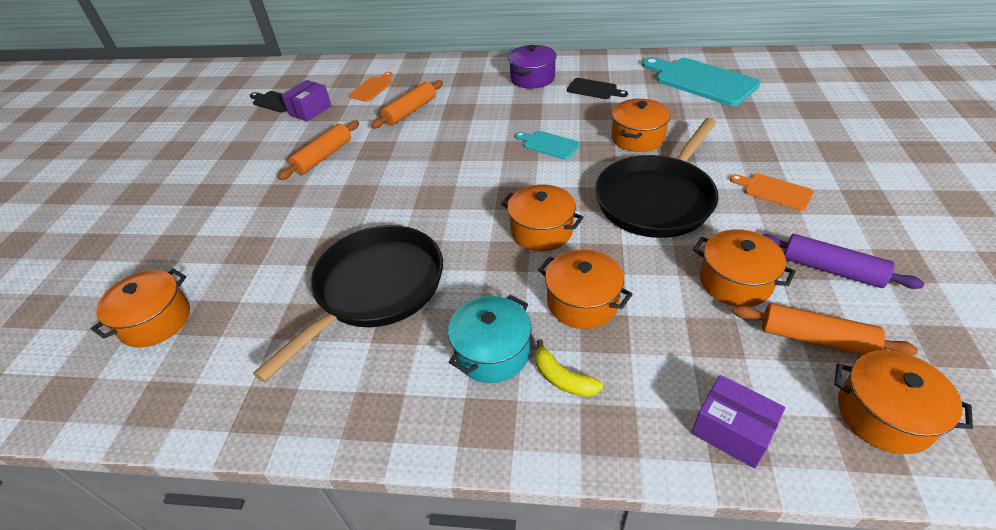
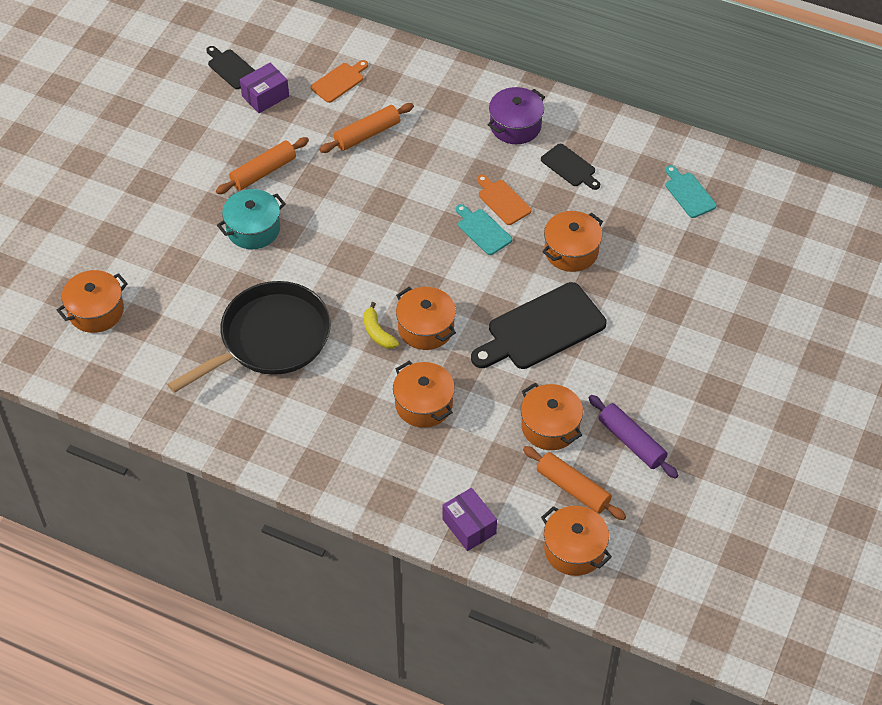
camera: 15 degrees right, 10 degrees up
turquoise pot [448,295,532,383] -> turquoise pot moved to [217,189,286,249]
yellow banana [535,339,603,397] -> yellow banana moved to [364,302,399,349]
black pan [595,118,719,238] -> black cutting board [471,282,606,369]
turquoise cutting board [642,57,760,106] -> turquoise cutting board [666,165,717,218], size x0.51
orange cutting board [730,174,814,211] -> orange cutting board moved to [477,175,532,225]

